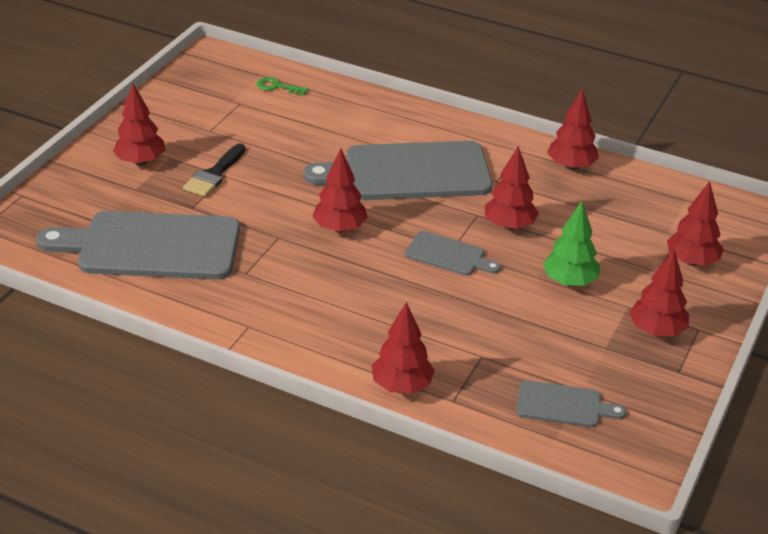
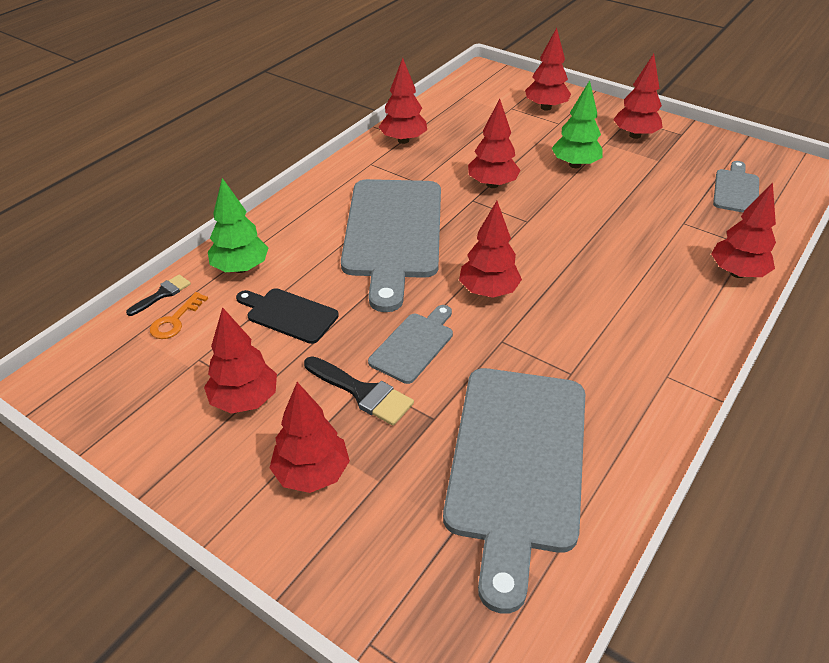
camera: 80 degrees left, 5 degrees up
green key [257,77,308,96] -> orange key [150,292,208,339]
grey cutting board [405,231,501,276] -> grey cutting board moved to [368,305,453,384]
none -> black brush [126,274,191,316]
none -> red tree [204,307,277,414]
none -> green tree [208,178,268,273]
none -> black cutting board [236,288,339,344]

